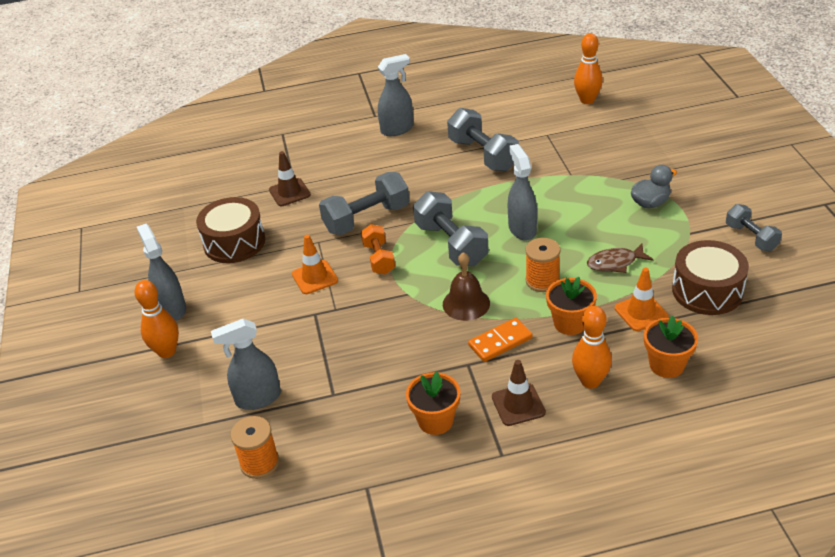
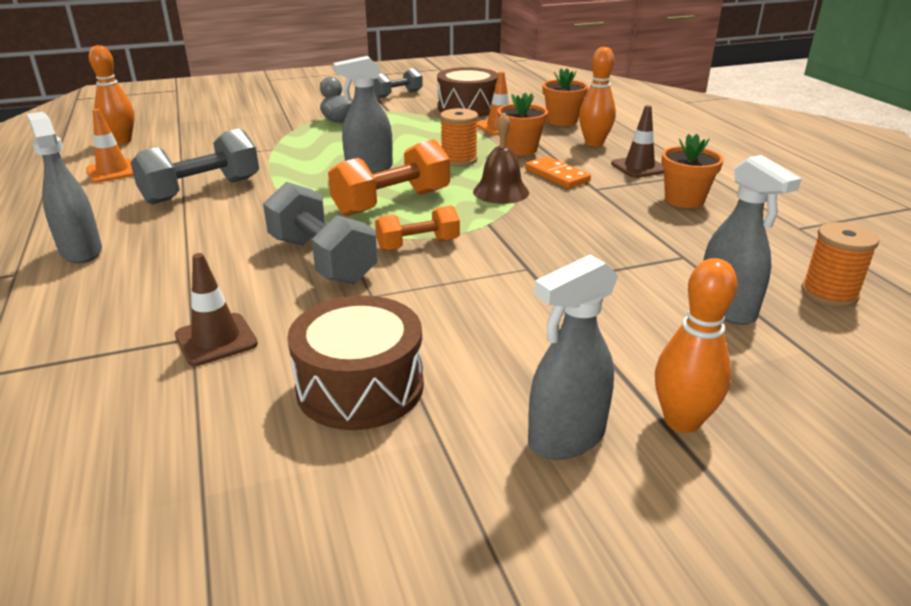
camera: 100 degrees left, 10 degrees down
orange traffic cone [292,235,338,294] -> orange traffic cone moved to [86,109,134,183]
grey dumbbell [413,191,488,266] -> orange dumbbell [328,139,450,216]
brown fish [587,244,653,273] -> none

